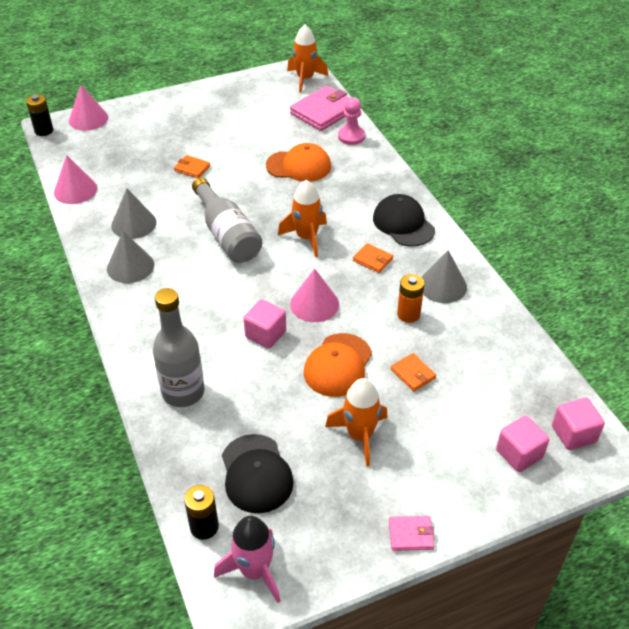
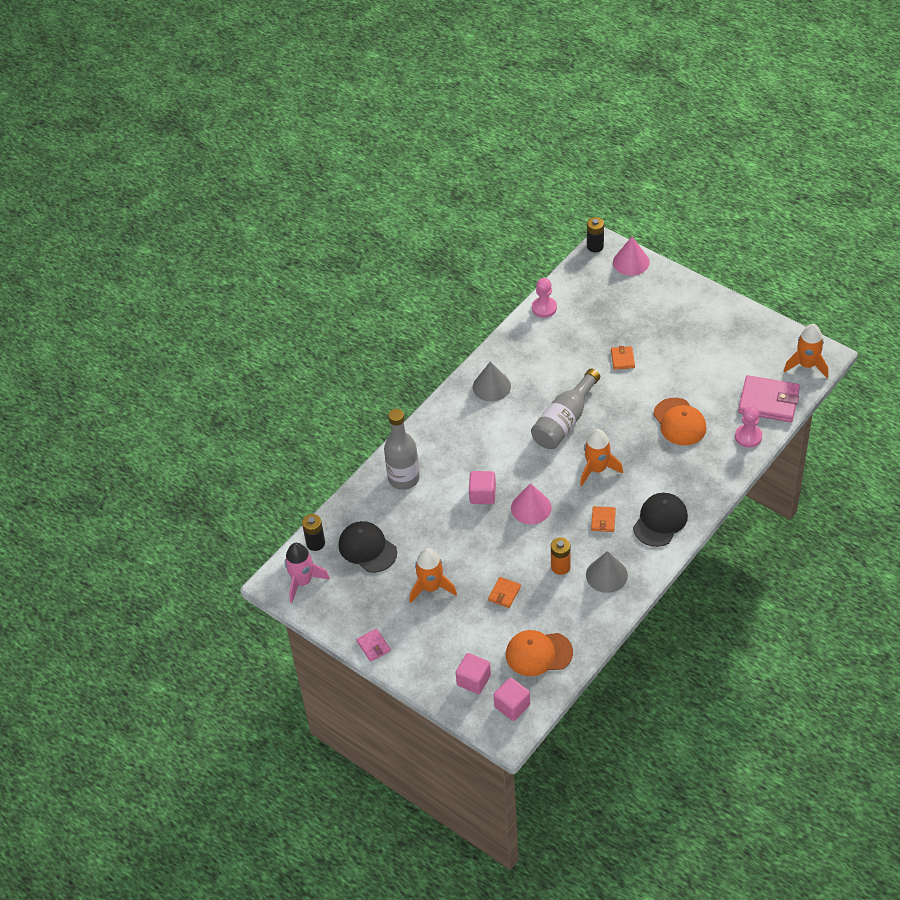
camera: 65 degrees right, 5 degrees up
pink cone [54,155,97,204] -> pink pawn [532,278,557,318]
grey cone [111,189,157,239] -> none
black cap [222,434,294,513] -> black cap turned 90 degrees clockwise [339,521,397,573]
orange cap [304,333,372,397] -> orange cap moved to [506,630,573,676]

